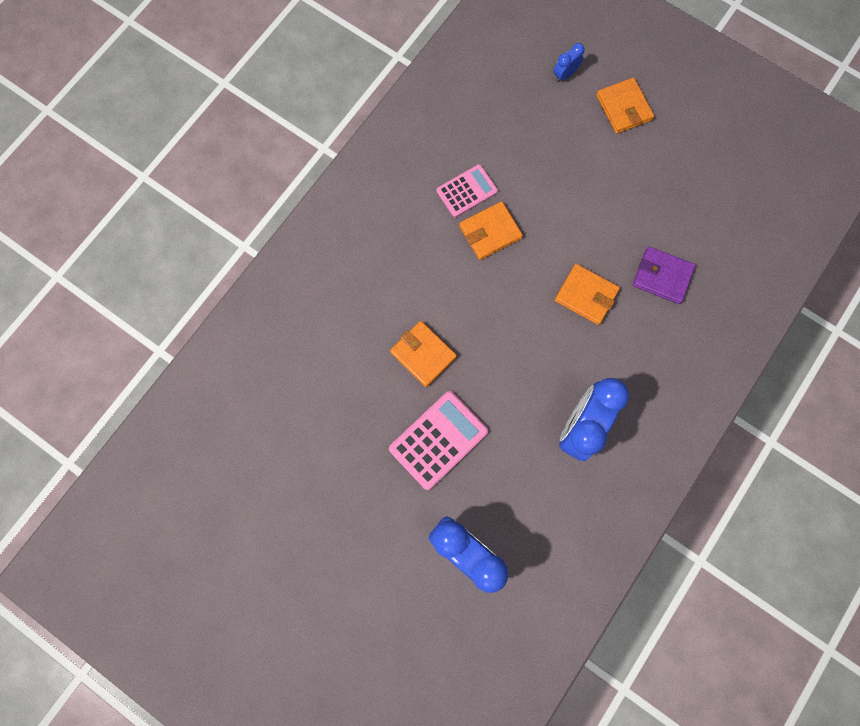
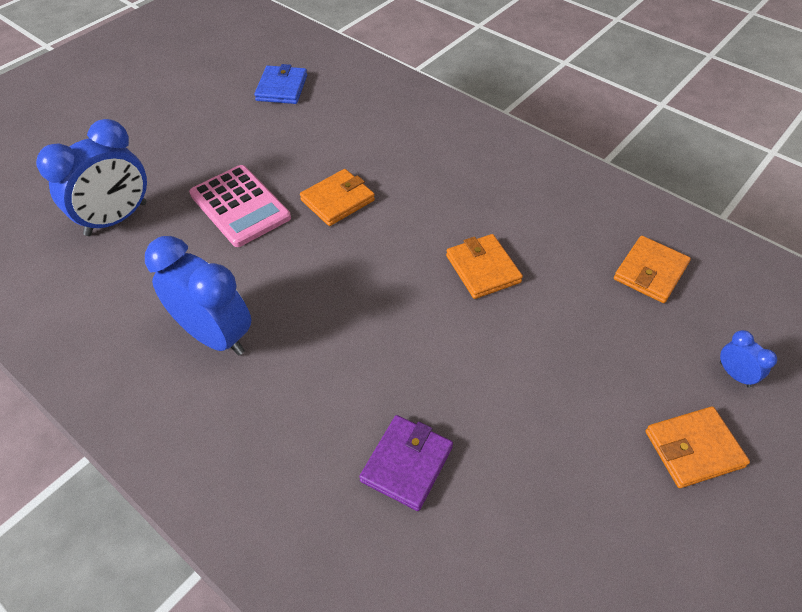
camera: 95 degrees right, 25 degrees down
pink calculator [437,164,498,217] -> none
orange wallet [555,264,620,325] -> orange wallet moved to [614,236,691,303]
none -> blue wallet [254,64,307,104]

